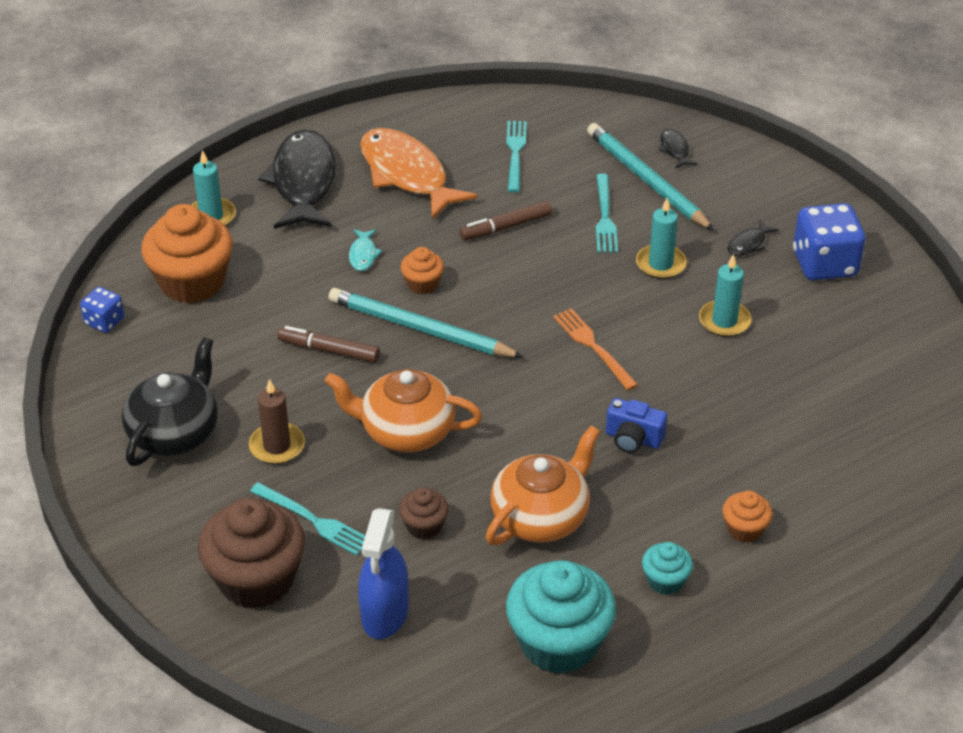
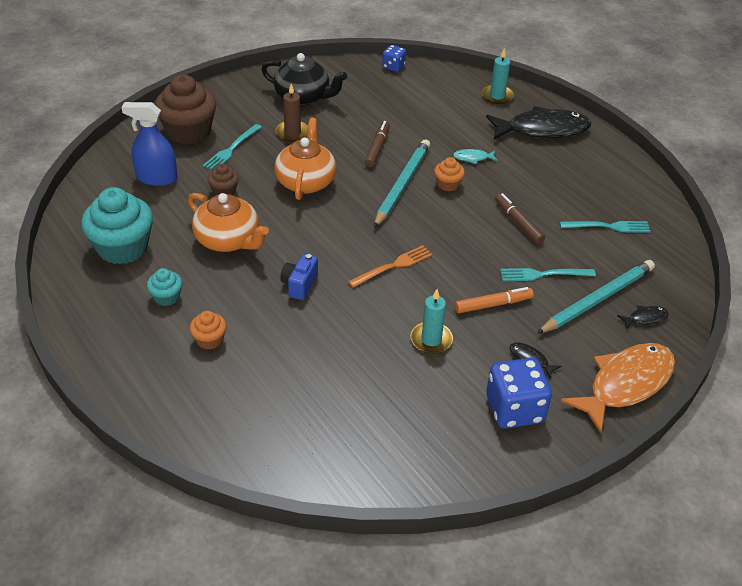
camera: 85 degrees right, 0 degrees up
orange cupcake [141,204,232,303] -> none
orange fish [360,128,478,220] -> orange fish moved to [561,343,675,433]
turquoise candle [636,198,687,279] -> orange marker [455,287,533,313]

